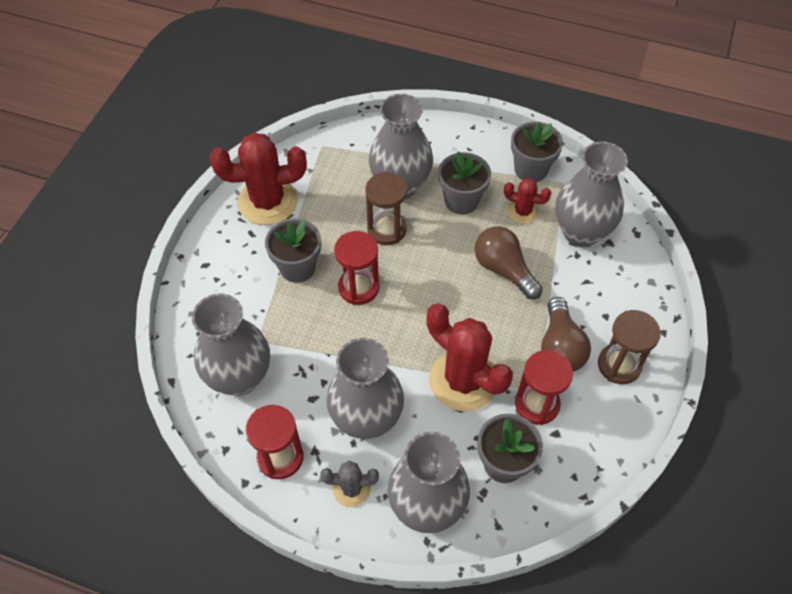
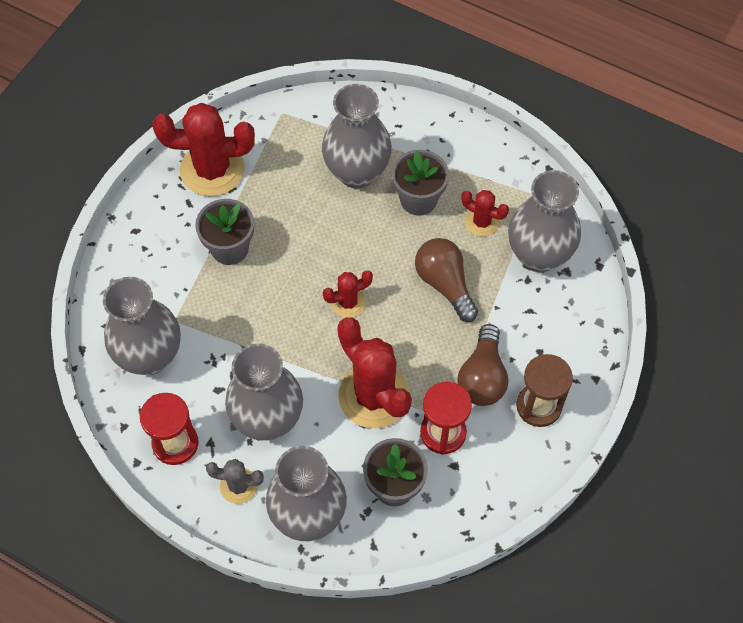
camera: 10 degrees right, 5 degrees up
red hourglass [334,231,379,305] -> none
brown hourglass [366,172,407,245] -> none
grey flower pot [511,122,563,182] -> none
none -> red cactus [323,270,373,318]

